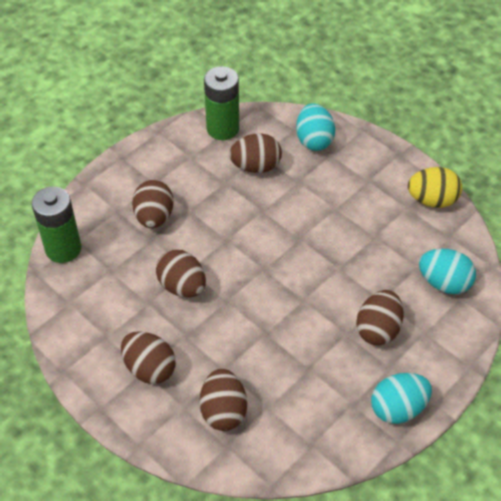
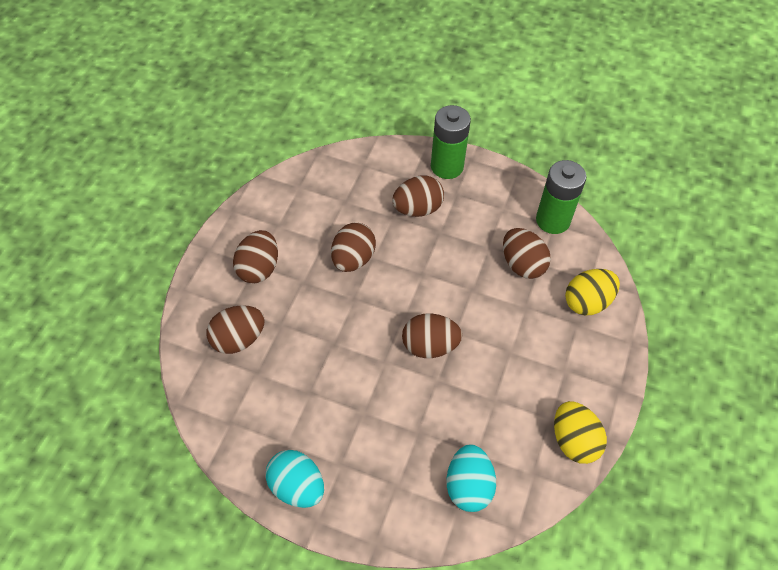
camera: 65 degrees right, 5 degrees up
green battery [32,187,81,263] -> green battery moved to [431,105,471,179]
turquoise egg [296,103,335,151] -> yellow egg [565,269,620,315]
brown egg [356,290,404,346] -> brown egg moved to [402,313,462,358]

